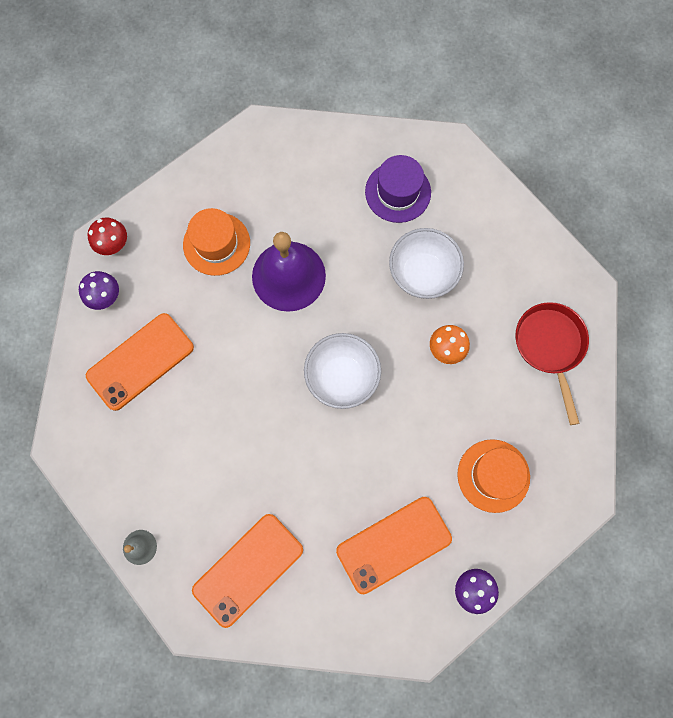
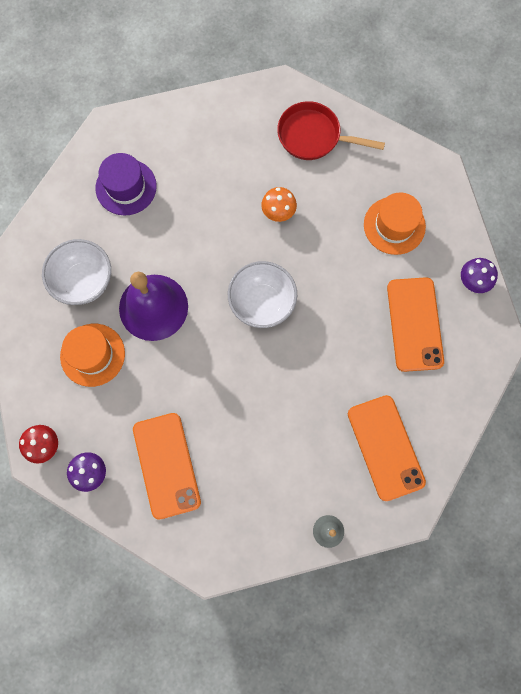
camera: 65 degrees left, 0 degrees up
white bowl [389,228,464,299] -> white bowl moved to [42,239,111,305]

